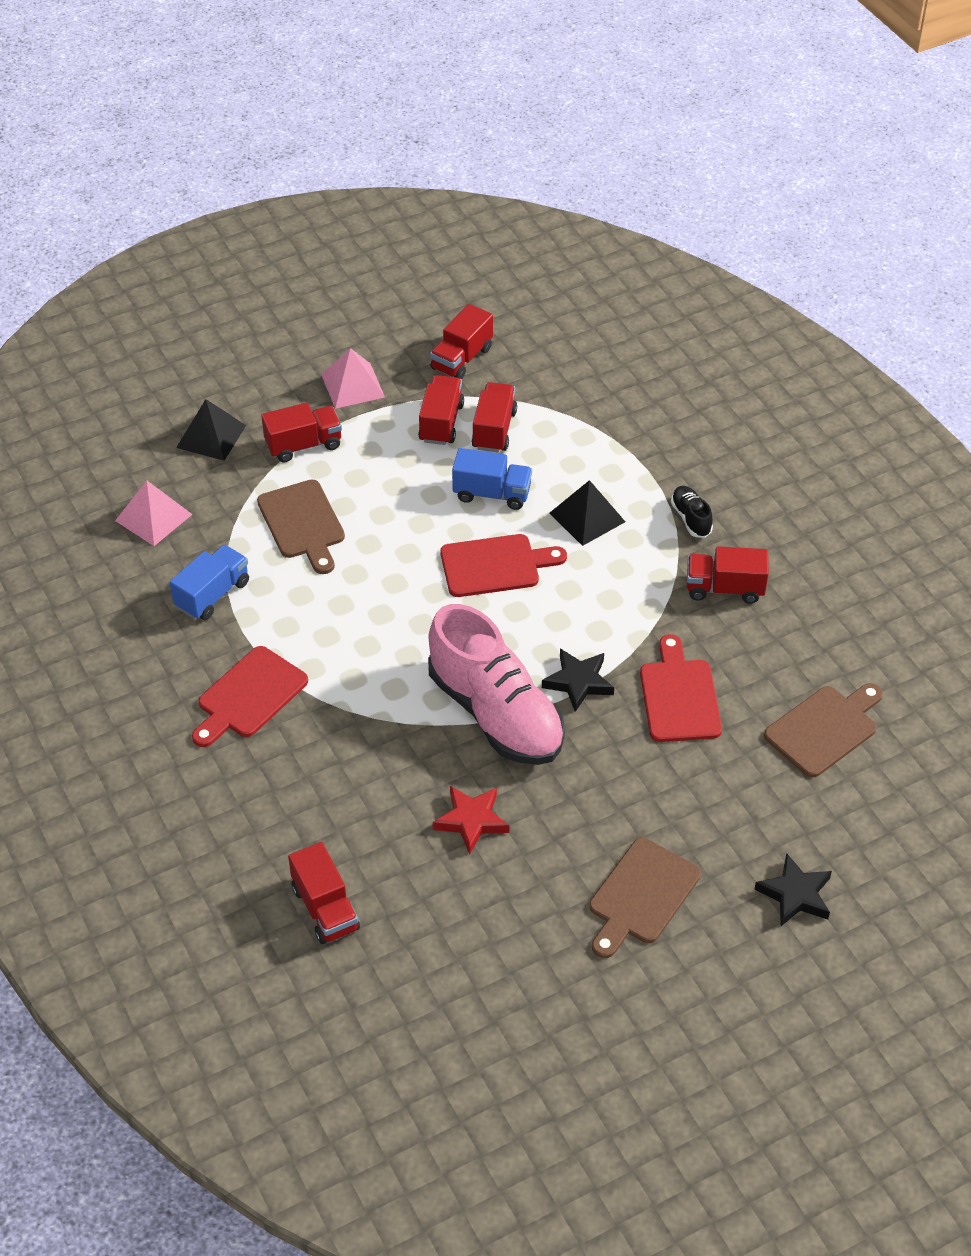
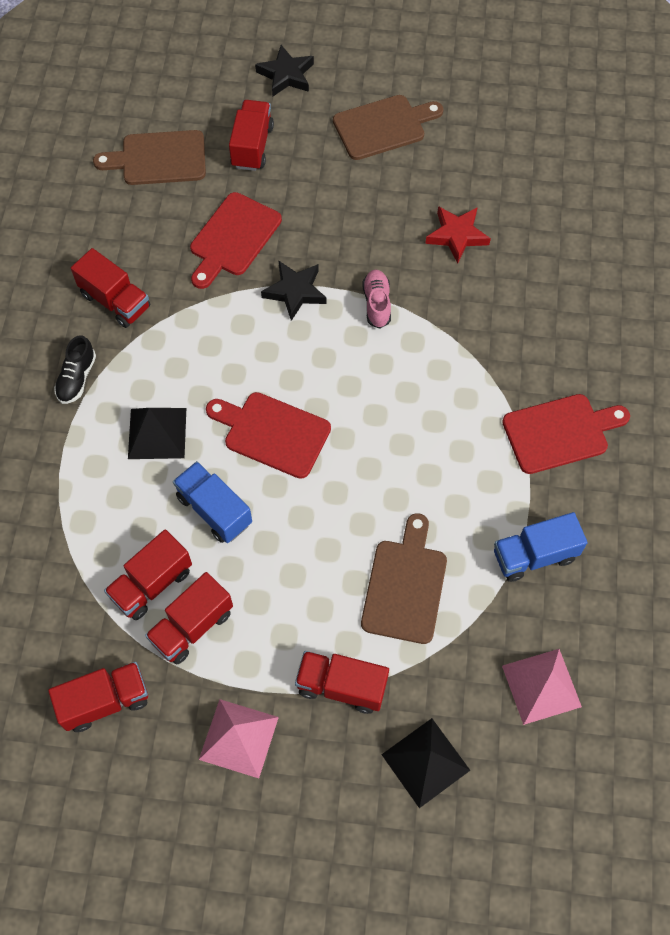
camera: 145 degrees left, 15 degrees up
red truck [288,842,360,944] -> red truck moved to [229,100,274,171]
pink shoe [428,604,565,765] -> pink shoe [362,270,391,329], size x0.40

